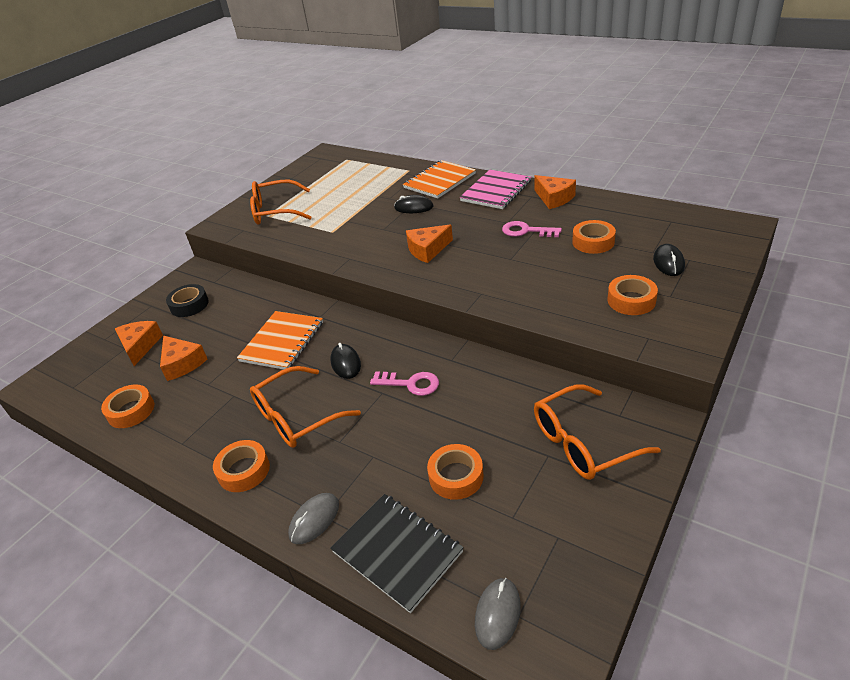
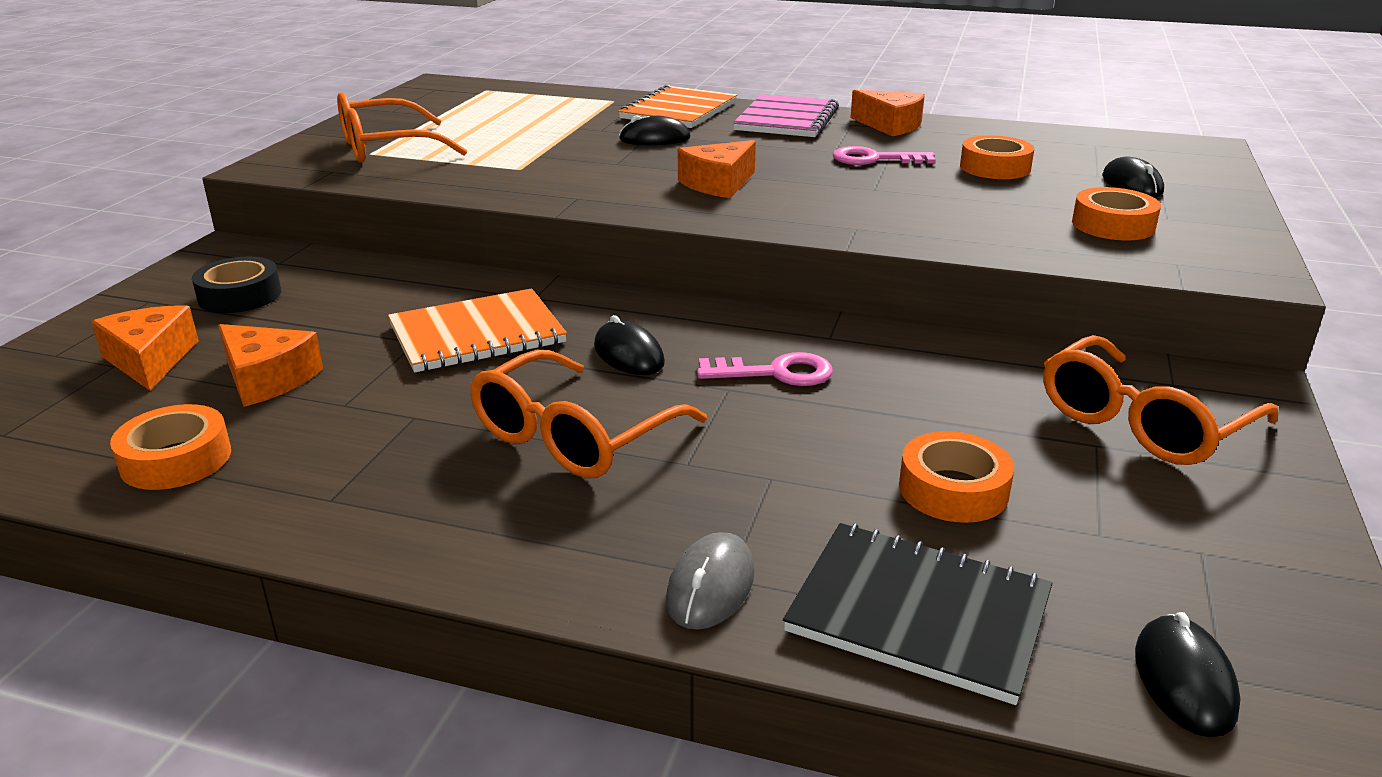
camera: 20 degrees left, 10 degrees down
orange tape [213,440,270,492] -> none
orange notebook [237,311,323,370] -> orange notebook turned 60 degrees clockwise [388,288,567,373]
grey mouse [475,578,521,650] -> black mouse [1135,612,1240,737]

